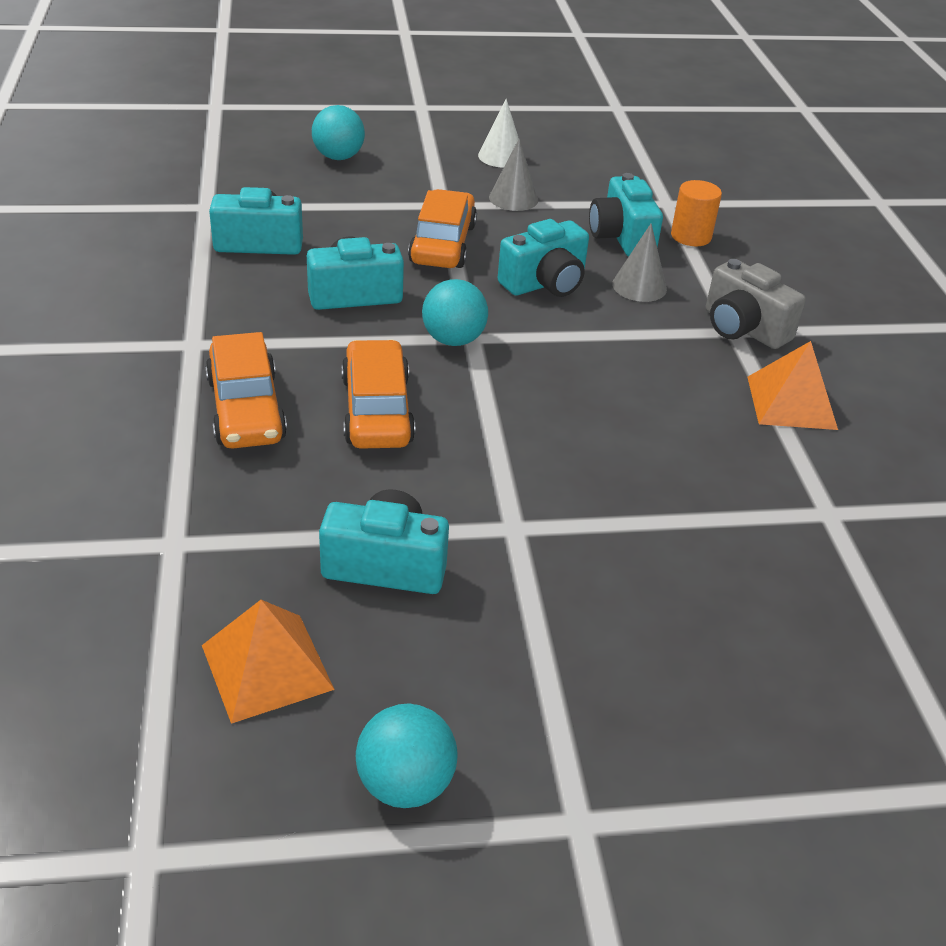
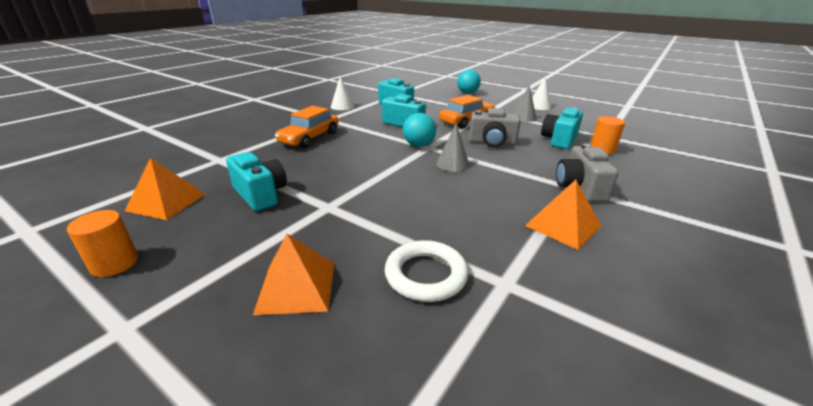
camera: 45 degrees right, 10 degrees down
orange car [341,340,415,449] -> none
turquoise ball [356,703,457,808] -> orange cylinder [67,210,138,277]
turquoise camera [498,219,589,297] -> grey camera [469,108,521,147]
grey cone [612,224,667,302] -> grey cone moved to [436,123,470,172]
none -> orange pyramid [253,234,334,315]
none -> white cone [331,76,354,110]
none -> white ring [385,240,468,302]

